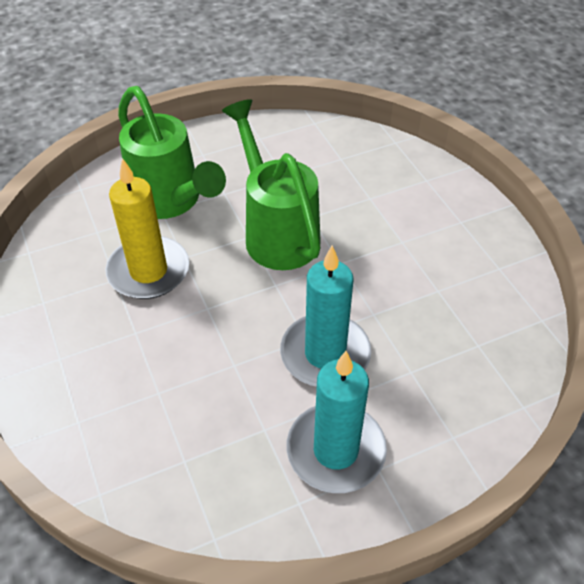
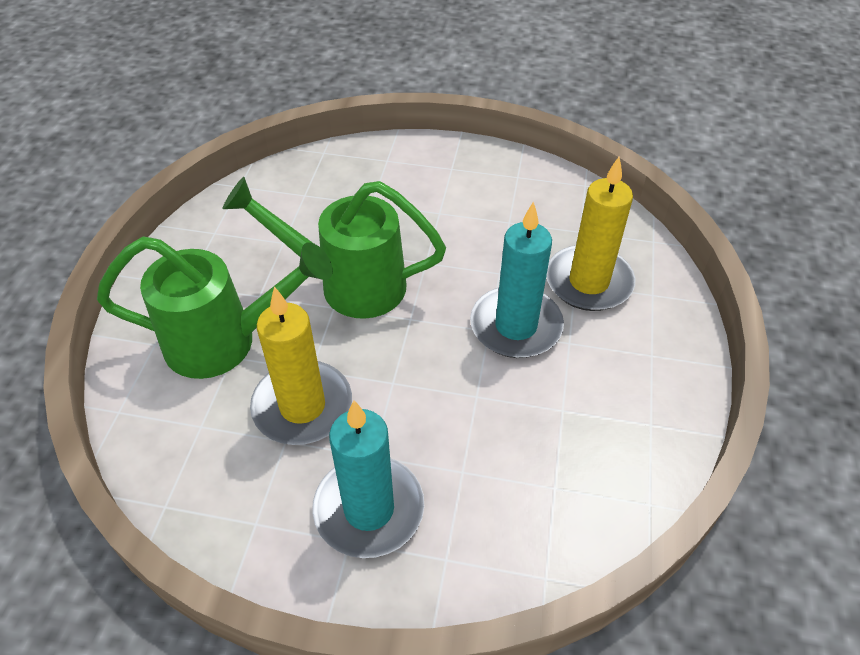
camera: 55 degrees left, 0 degrees up
turquoise candle [286,351,387,493] -> turquoise candle moved to [312,400,424,558]
none -> yellow candle [546,157,635,311]

